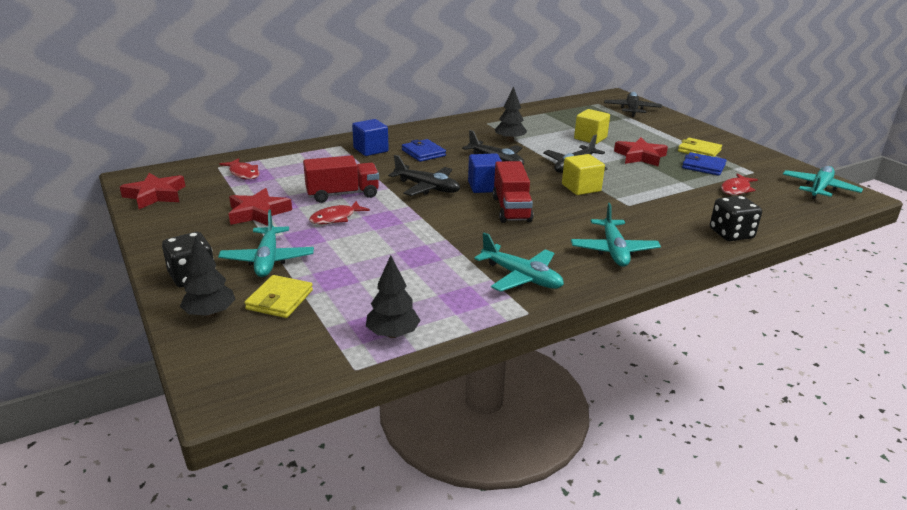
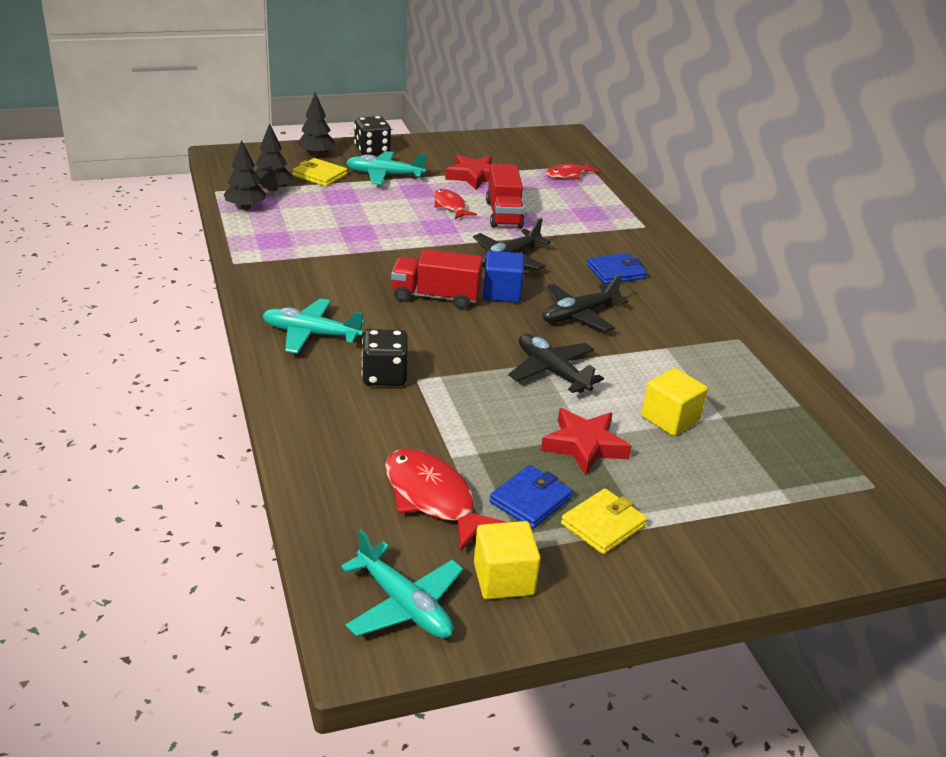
camera: 100 degrees right, 5 degrees up
red star [120,173,186,209] -> none
blue cube [352,119,389,156] -> none
turquoise plane [474,233,564,292] -> none
black tree [495,87,527,142] -> black tree moved to [255,123,293,191]
yellow cube [562,154,605,195] -> yellow cube moved to [474,521,541,599]
black plane [604,92,662,117] -> none
black dice [710,196,762,241] -> black dice moved to [362,329,408,386]
red fish [721,174,758,195] -> red fish [385,448,507,551], size x1.63

